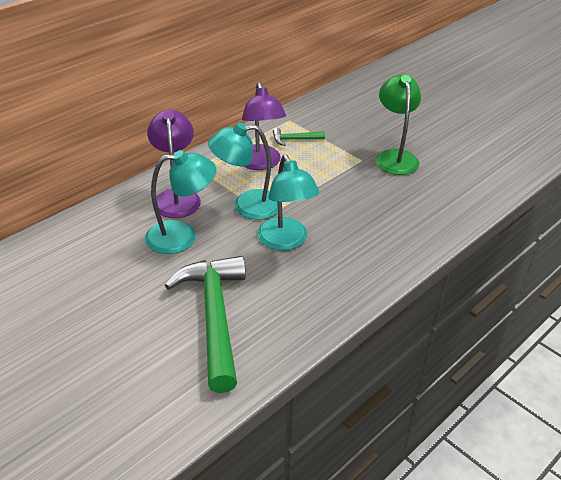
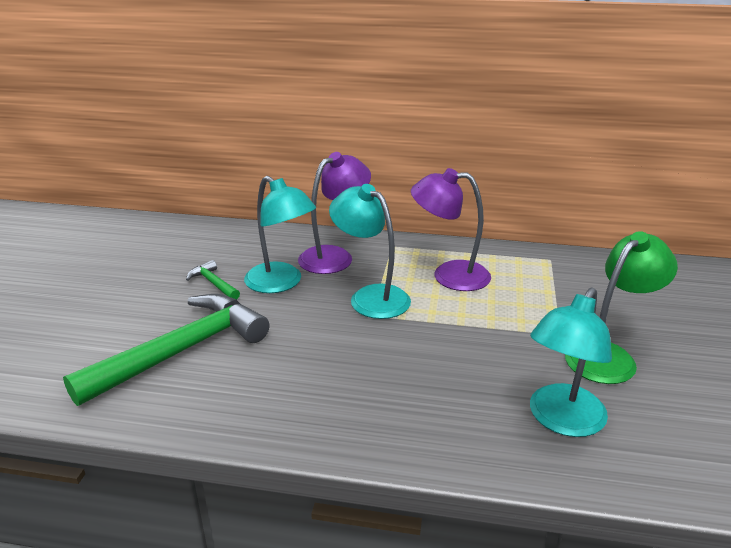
camera: 55 degrees right, 10 degrees down
purple lamp [242,82,286,170] -> purple lamp turned 60 degrees clockwise [411,168,491,291]
turquoise lamp [257,155,319,250] -> turquoise lamp moved to [530,288,612,437]
green hammer [273,128,325,146] -> green hammer moved to [186,260,240,300]

